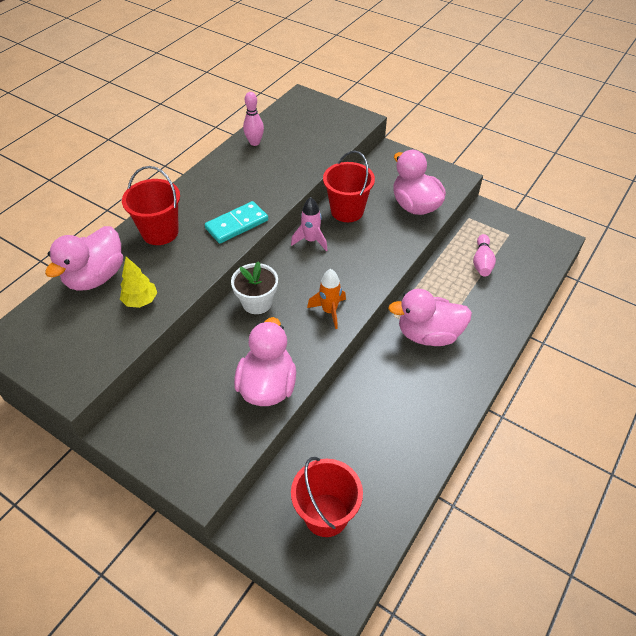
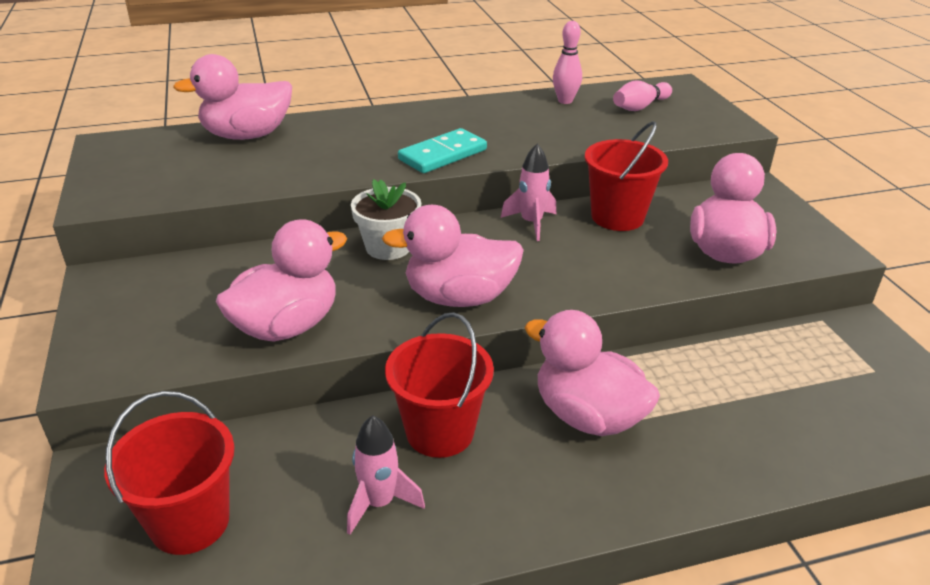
camera: 40 degrees right, 15 degrees down
yellow tree [120,257,157,308] -> none
red bucket [122,166,180,245] -> red bucket moved to [385,312,494,458]
turquoise domino [205,201,268,244] -> turquoise domino turned 45 degrees counterclockwise [398,128,487,173]
orange rocket [307,269,346,329] -> pink duck [382,205,524,307]
pink bowling pin [473,234,496,276] -> pink bowling pin moved to [613,81,672,111]
none -> pink rocket [347,415,425,535]

